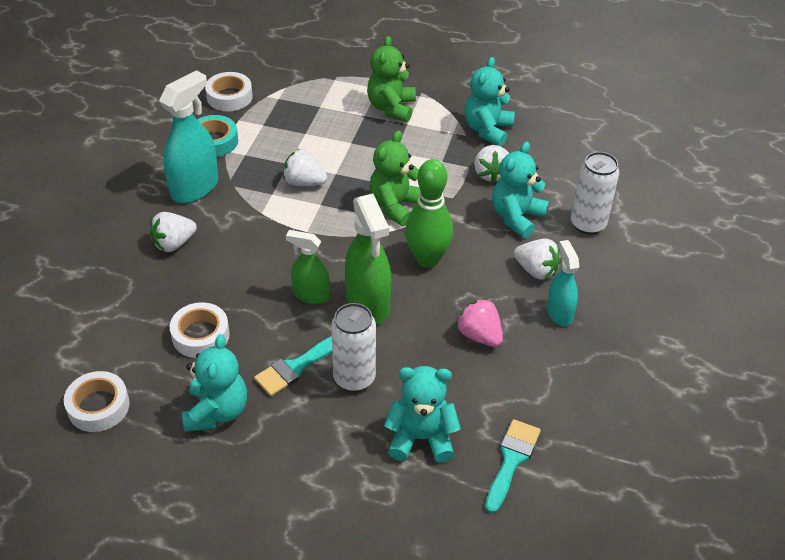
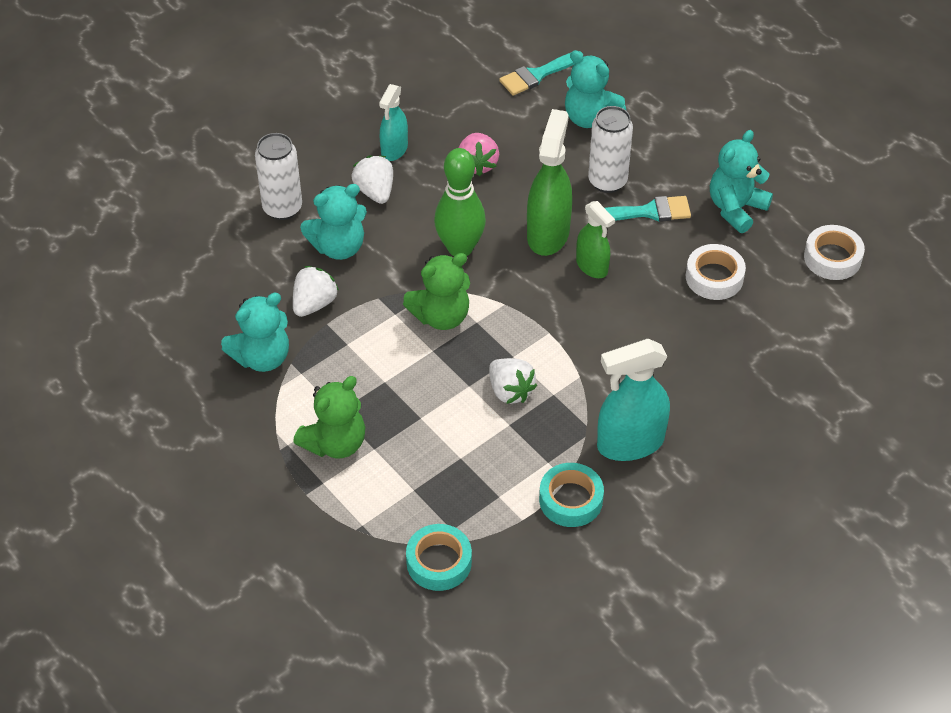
camera: 145 degrees left, 5 degrees up
white strawberry [149,212,197,252] -> none
white tape [205,72,253,111] -> none
none -> turquoise tape [406,524,472,591]

